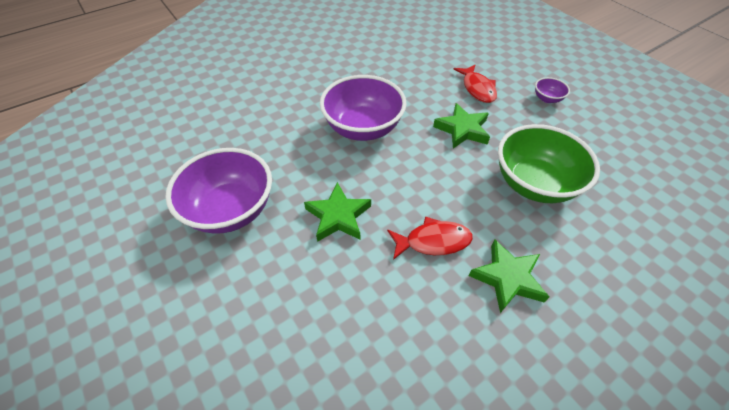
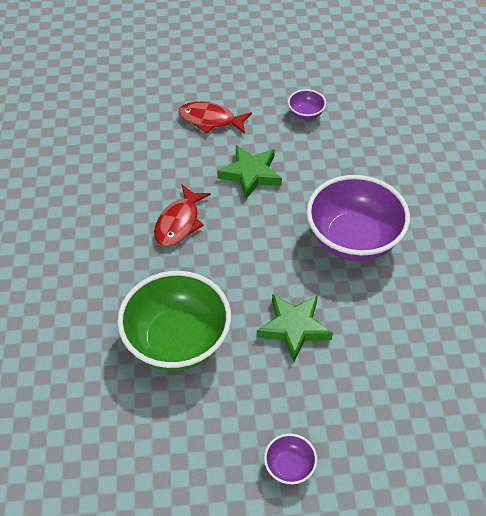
camera: 120 degrees right, 0 degrees up
purple bowl [165,148,272,233] -> purple bowl [288,89,326,120], size x0.43
red fish [453,64,497,103] -> red fish moved to [179,102,252,134]
green star [469,239,549,313] -> none

